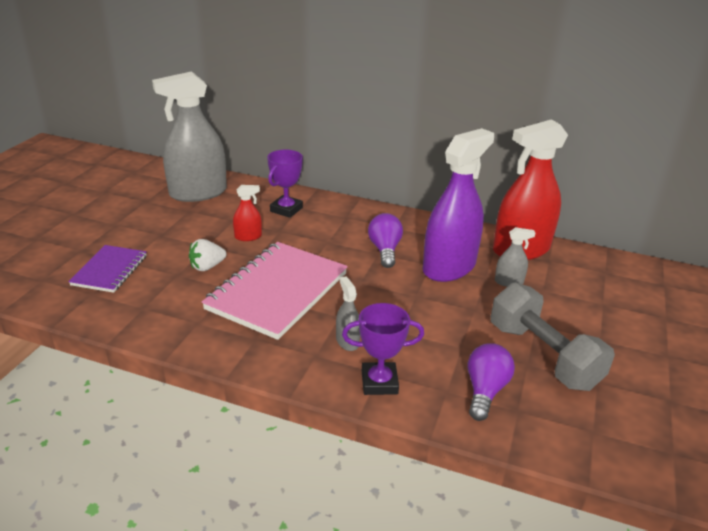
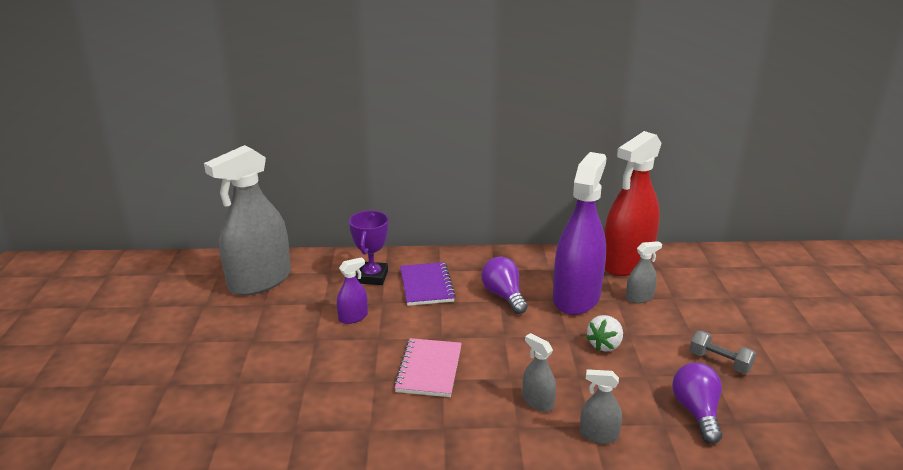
camera: 20 degrees left, 5 degrees down
purple notebook [68,245,147,293] -> purple notebook moved to [400,262,456,306]
white strawberry [189,239,227,271] -> white strawberry moved to [586,315,623,352]
pink notebook [202,242,348,340] -> pink notebook [394,338,462,397], size x0.55
red spray bottle [233,185,262,241] -> purple spray bottle [337,257,368,324]
purple trophy [342,303,424,395] -> grey spray bottle [580,369,622,444]
grey dumbbell [491,283,615,391] -> grey dumbbell [689,331,756,374], size x0.48

